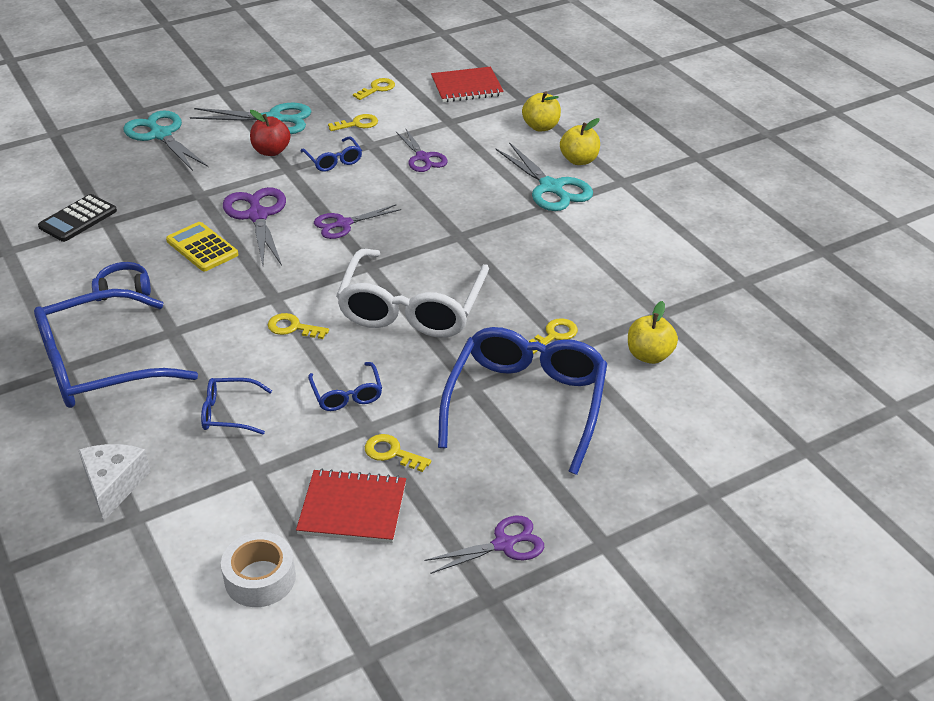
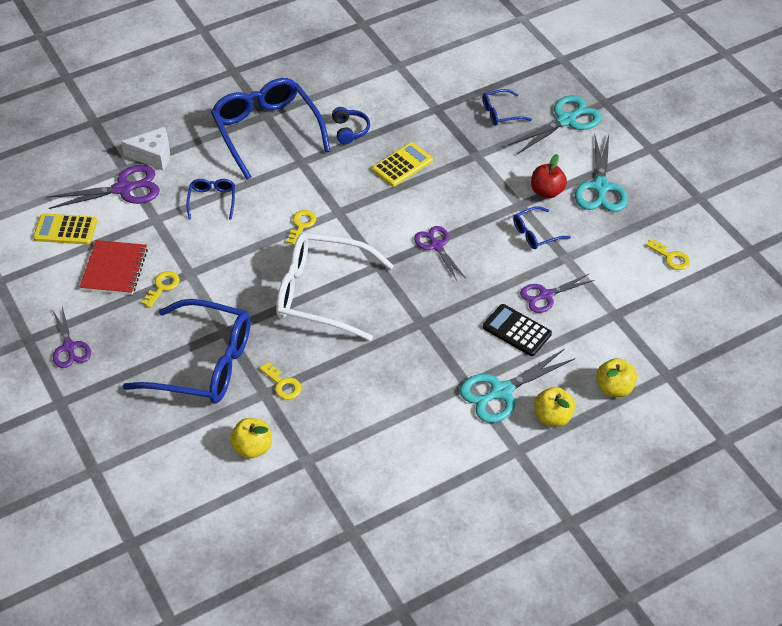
camera: 90 degrees right, 10 degrees up
black calculator [38,194,117,242] -> black calculator moved to [483,304,552,356]
white tape [221,532,296,607] -> yellow calculator [33,213,97,245]
purple scissors [223,187,286,266] -> purple scissors moved to [47,165,160,209]
blue glasses [308,362,382,411] -> blue glasses moved to [482,89,532,125]
yellow key [328,114,378,131] -> none
red notebook [431,67,504,102] -> none

